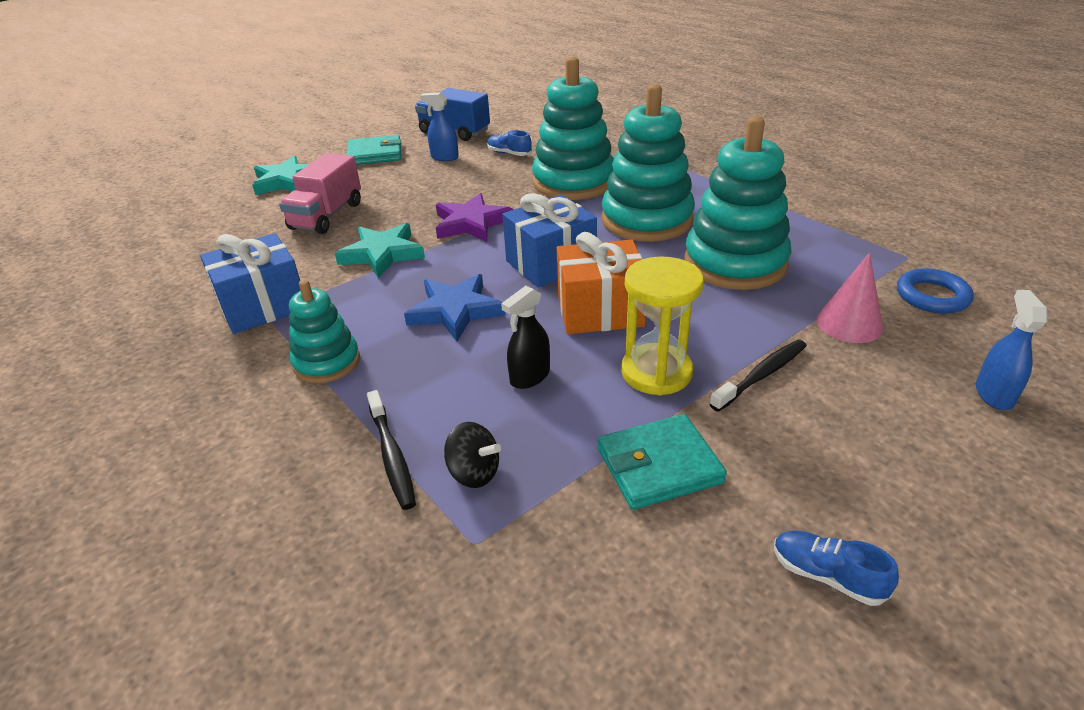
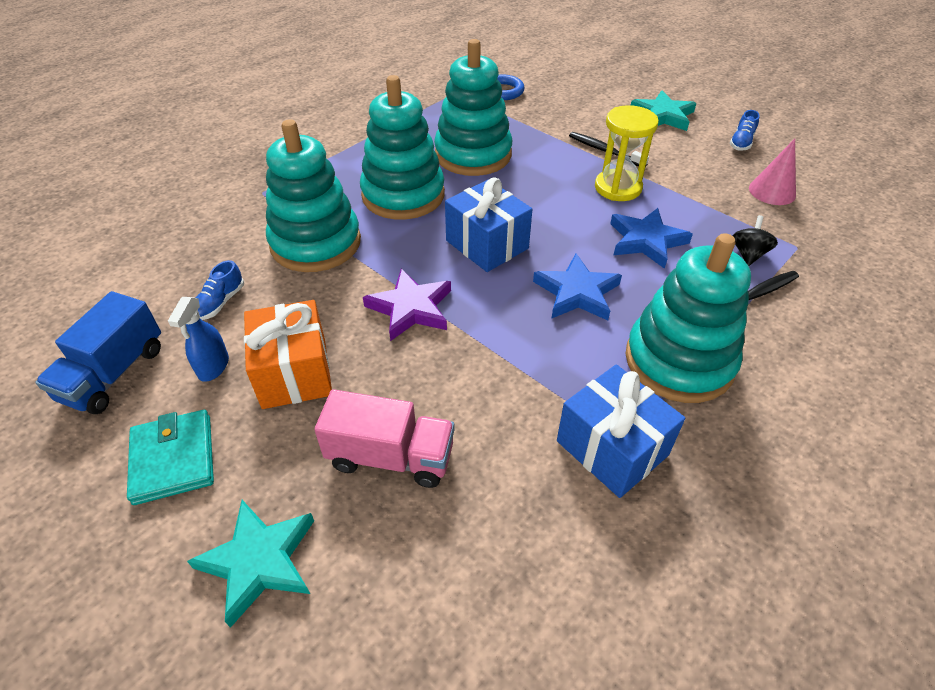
camera: 100 degrees left, 10 degrees up
turquoise stacking toy [289,280,360,383] -> turquoise stacking toy [626,233,751,403], size x1.78
turquoise star [335,223,425,278] -> turquoise star moved to [631,91,696,131]
black spray bottle [501,286,550,389] -> blue star [610,208,693,269]
orange gift [557,232,646,334] -> orange gift moved to [244,300,332,409]
turquoise wallet [598,414,727,510] -> none
pink cone [817,253,883,343] -> pink cone moved to [749,139,796,205]
blue spray bottle [976,290,1047,410] -> none

